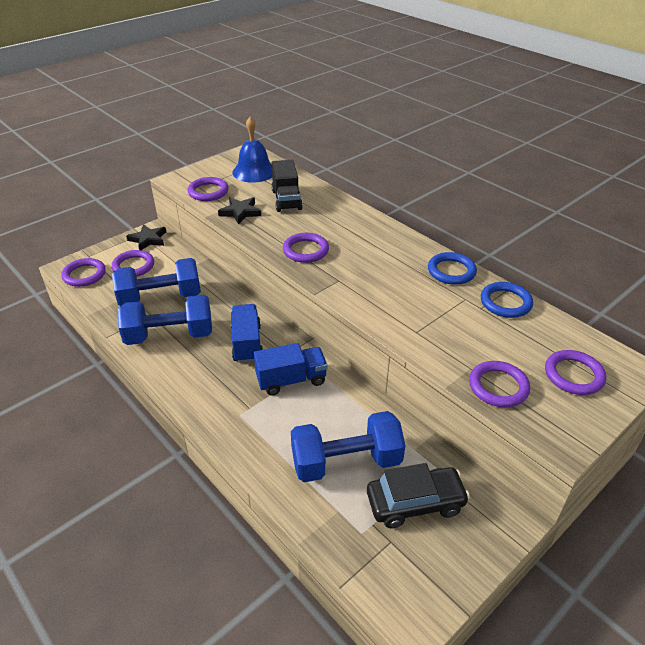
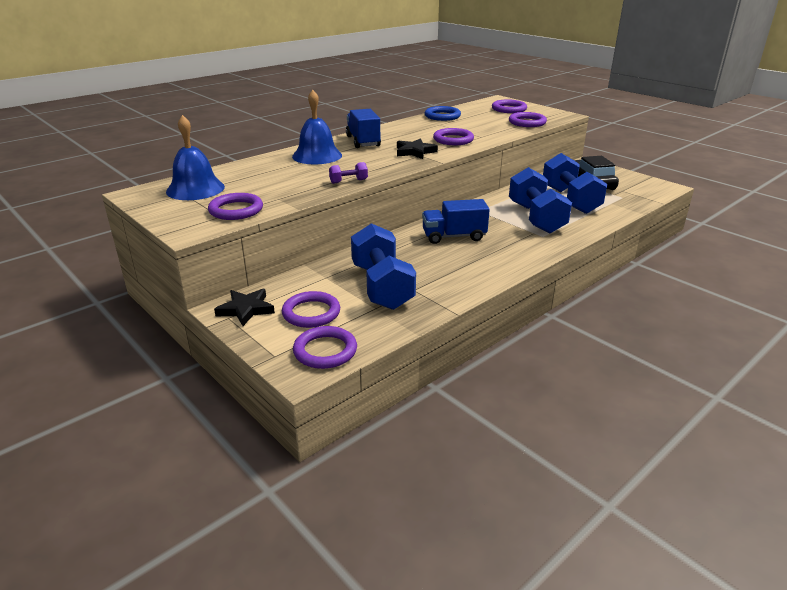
camera: 90 degrees left, 10 degrees down
blue dumbbell [118,295,212,345] -> blue dumbbell moved to [509,167,572,234]
black star [218,197,261,225] -> black star moved to [397,138,438,159]
blue truck [254,343,327,395] -> blue truck moved to [346,109,381,148]
black truck [271,160,303,212] -> none
purple ring [283,233,329,263] -> purple ring moved to [433,128,474,145]
blue ring [428,252,477,285] -> none
none -> blue bell [292,90,342,164]
none -> purple dumbbell [329,162,368,184]

